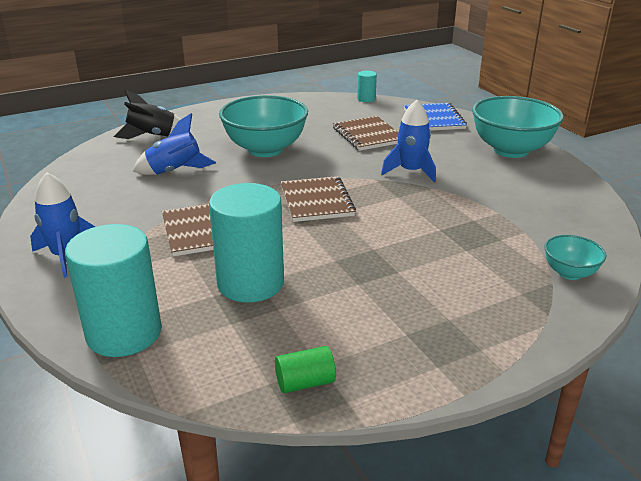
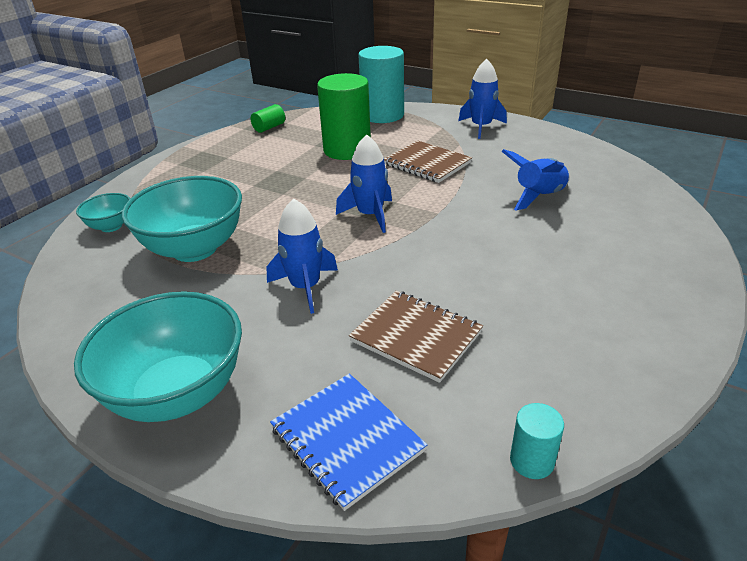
camera: 150 degrees right, 5 degrees up
black rocket [114,90,181,139] -> none
turquoise cylinder [209,183,284,303] -> green cylinder [317,73,371,160]
turquoise bowl [219,95,308,157] -> turquoise bowl moved to [122,176,242,262]
brown notebook [281,176,356,222] -> blue rocket [336,134,392,233]

